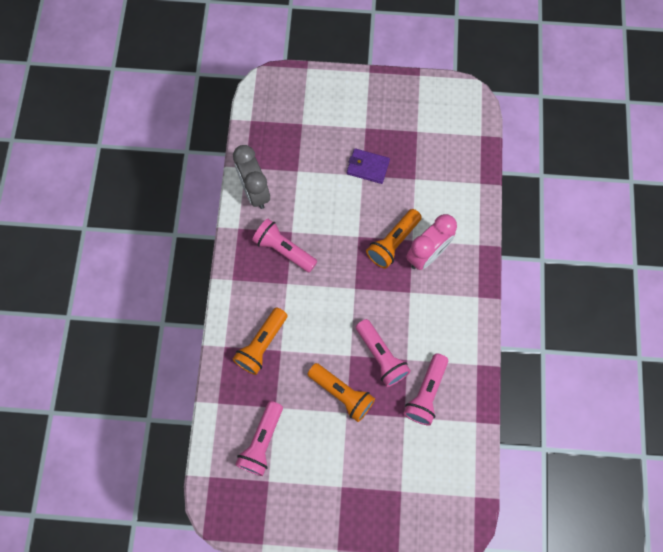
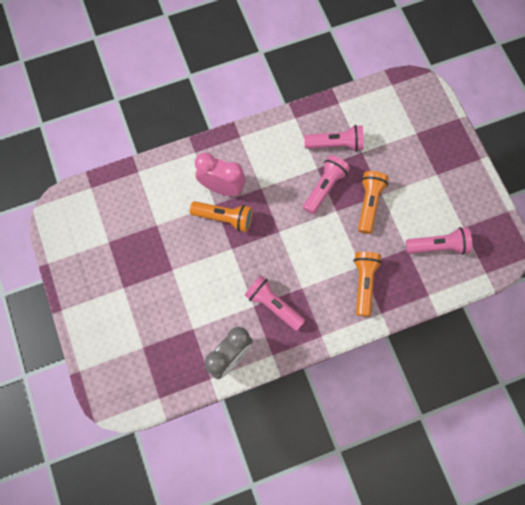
camera: 115 degrees left, 0 degrees up
orange flashlight [232,307,287,375] -> orange flashlight turned 90 degrees counterclockwise [353,252,382,317]
pink flashlight [252,218,317,273] -> pink flashlight turned 120 degrees clockwise [245,275,305,331]
purple wallet [347,148,390,184] -> none

